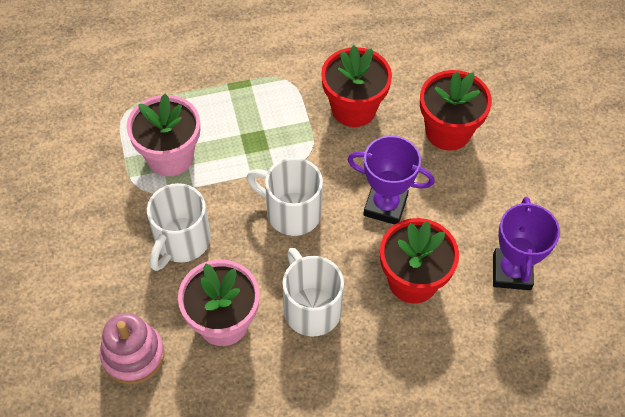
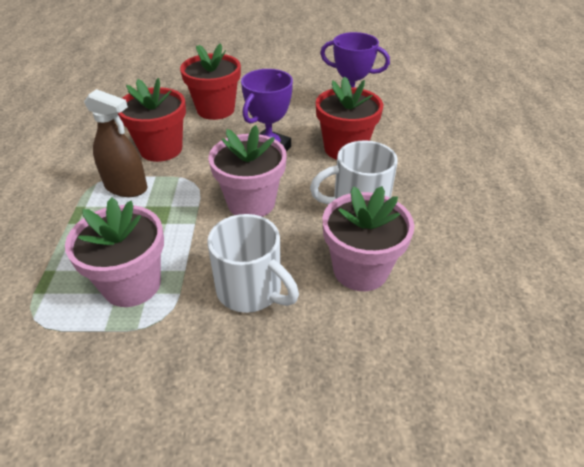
camera: 75 degrees left, 15 degrees down
pink stacking toy [100,313,164,385] -> none
white mug [247,158,323,236] -> pink flower pot [209,125,287,217]
none -> brown spray bottle [84,89,147,197]

